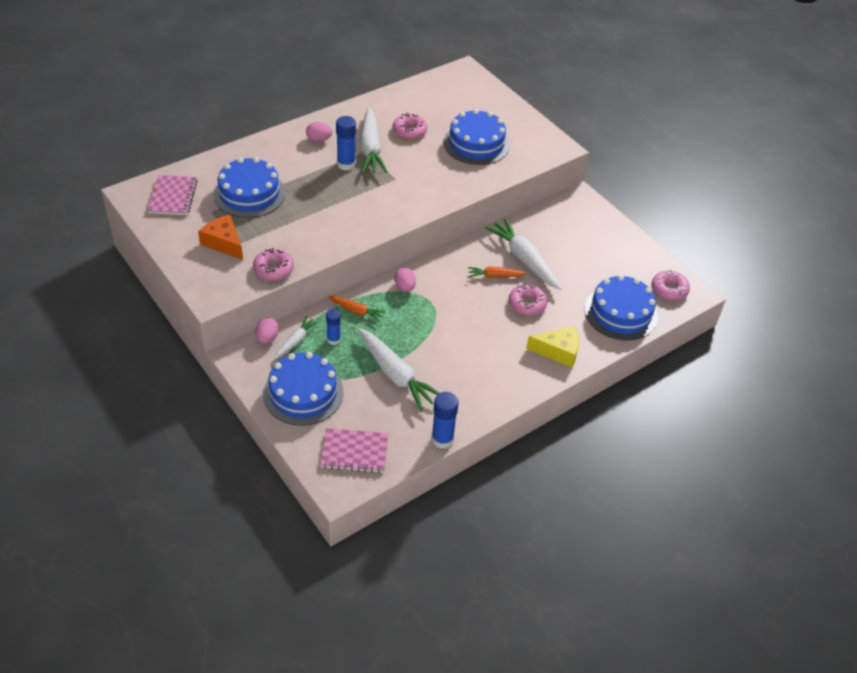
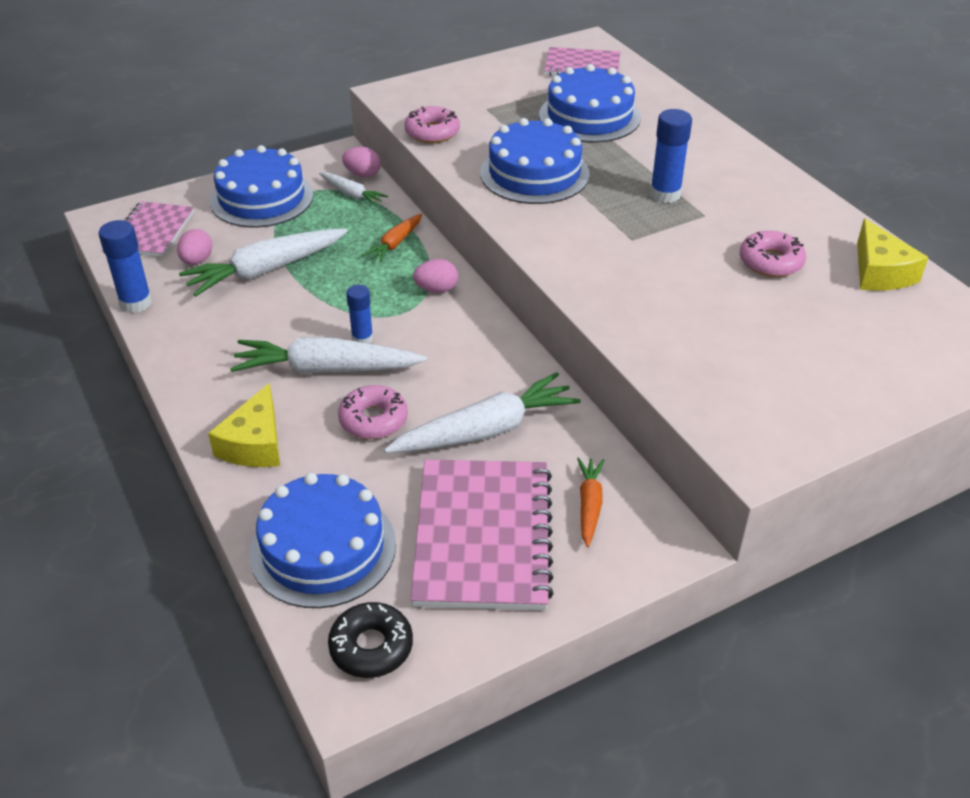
camera: 100 degrees right, 5 degrees down
orange cheese [198,215,243,260] -> none
pink egg [306,122,332,142] -> pink egg moved to [177,229,212,265]
blue glue stick [326,309,341,345] -> blue glue stick moved to [346,285,373,343]
white carrot [360,107,387,174] -> white carrot moved to [230,337,427,374]
blue cake [444,109,510,165] -> blue cake moved to [480,118,590,204]
orange carrot [468,267,527,278] -> orange carrot moved to [577,458,605,547]
pink donut [651,270,690,301] -> black donut [328,602,413,678]
none -> pink notebook [410,459,554,610]
none -> yellow cheese [857,219,928,291]

